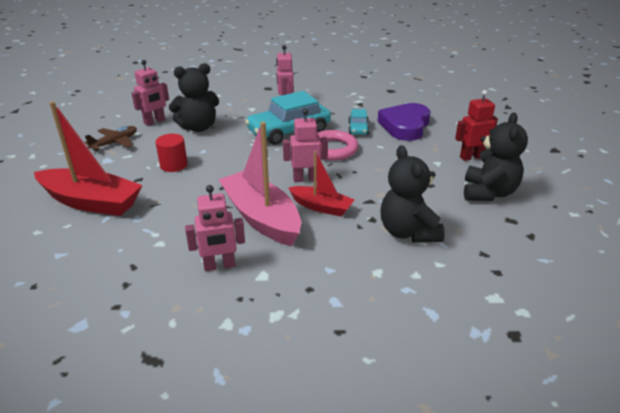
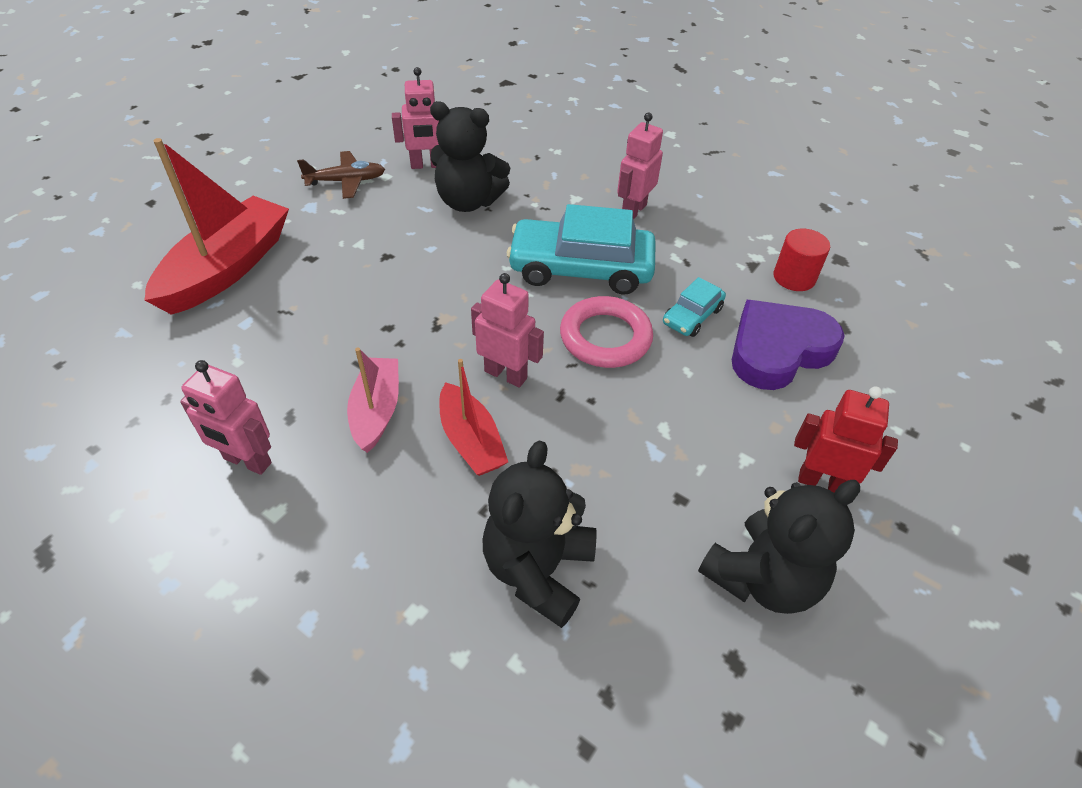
camera: 35 degrees right, 15 degrees up
red boat [34,102,142,216] -> red boat turned 120 degrees counterclockwise [145,138,289,315]
red cylinder [156,134,188,172] -> red cylinder moved to [773,229,830,291]
pink boat [218,122,301,246] -> pink boat [347,348,399,453], size x0.58

